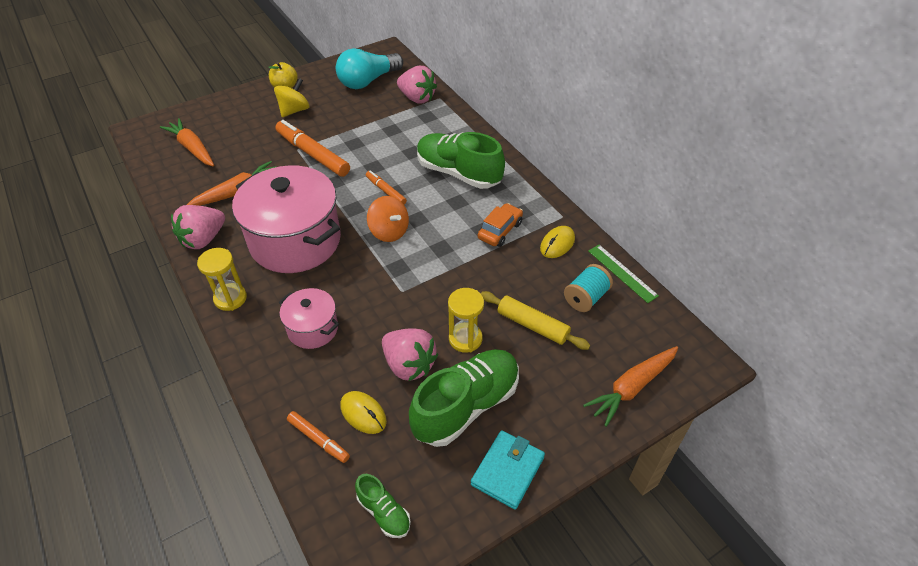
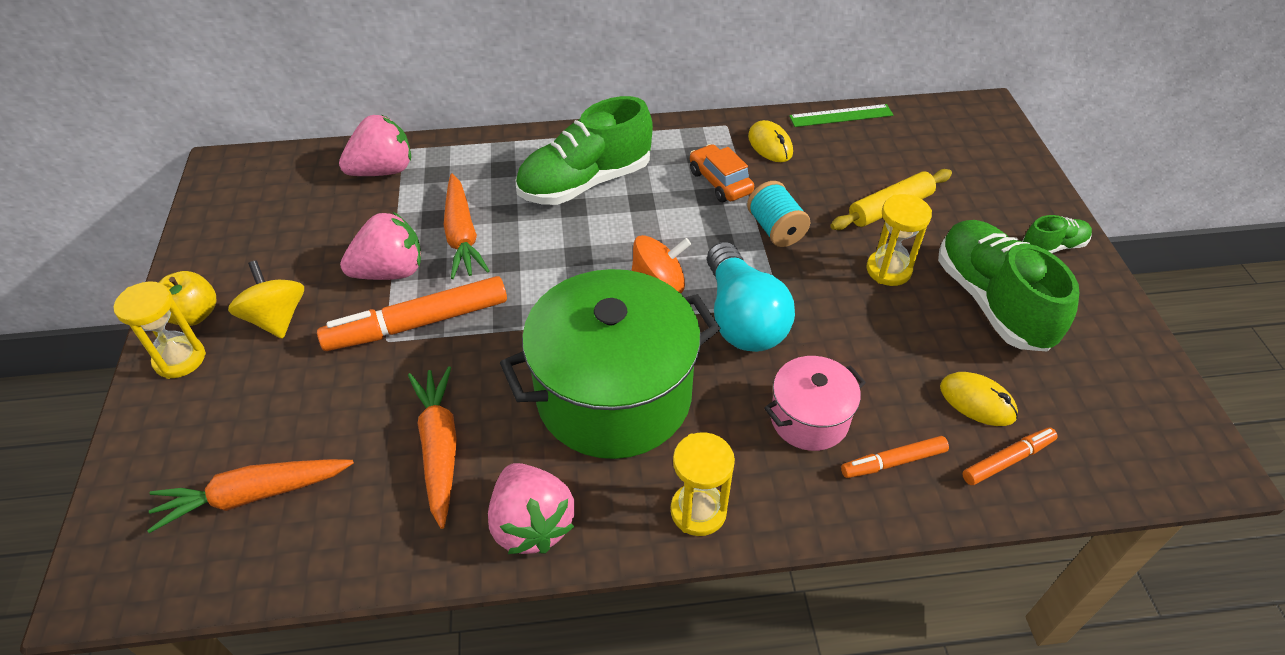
camera: 65 degrees left, 0 degrees up
pink pot [232,165,341,273] -> green pot [500,269,721,459]
turquoise light bulb [336,48,403,89] -> turquoise light bulb moved to [707,242,795,352]
yellow mouse [340,391,387,434] -> yellow mouse turned 60 degrees clockwise [940,372,1018,426]
green shoe [355,474,411,538] -> green shoe moved to [1022,215,1092,253]
orange marker [366,171,407,205] -> orange marker moved to [841,436,949,478]
pink strawberry [382,328,438,381] -> pink strawberry moved to [340,212,421,280]
turquoise wallet [471,430,545,510] -> none
turquoise spool [564,264,613,312] -> turquoise spool moved to [747,181,810,247]
orange carrot [583,346,678,427] -> orange carrot moved to [444,173,489,279]
none -> yellow hourglass [113,282,206,379]

